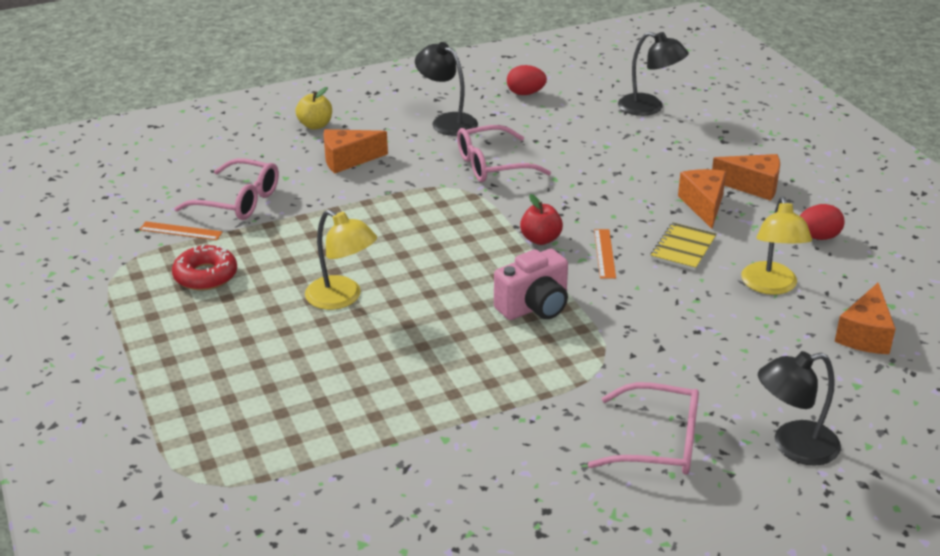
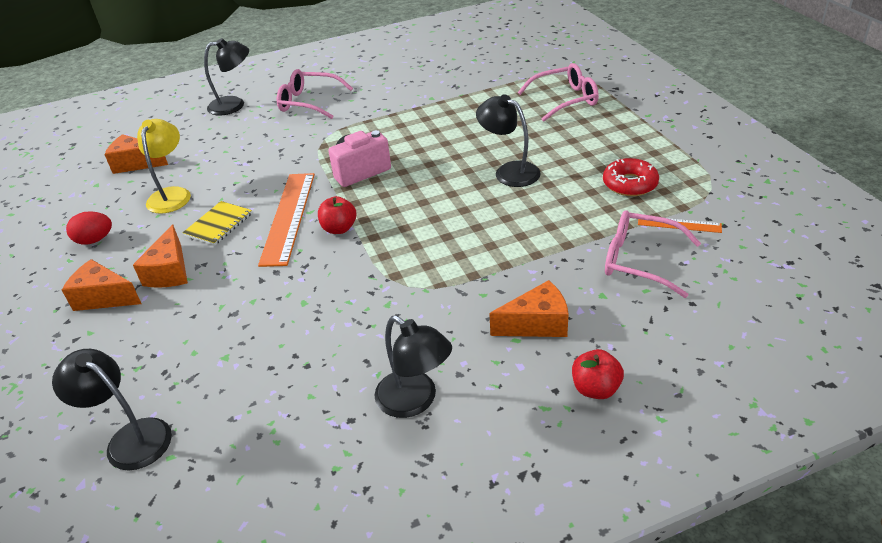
camera: 175 degrees left, 5 degrees up
yellow apple [295,87,332,130] -> red apple [572,349,624,399]
yellow lamp [305,210,377,310] -> black lamp [476,94,541,187]
pink glasses [457,125,551,182] -> pink glasses moved to [518,63,599,122]
red egg [507,65,547,95] -> none
orange ruler [594,229,616,279] -> orange ruler [258,173,315,267], size x2.04
orange cheese [835,283,896,354] -> orange cheese turned 105 degrees counterclockwise [104,134,168,174]

